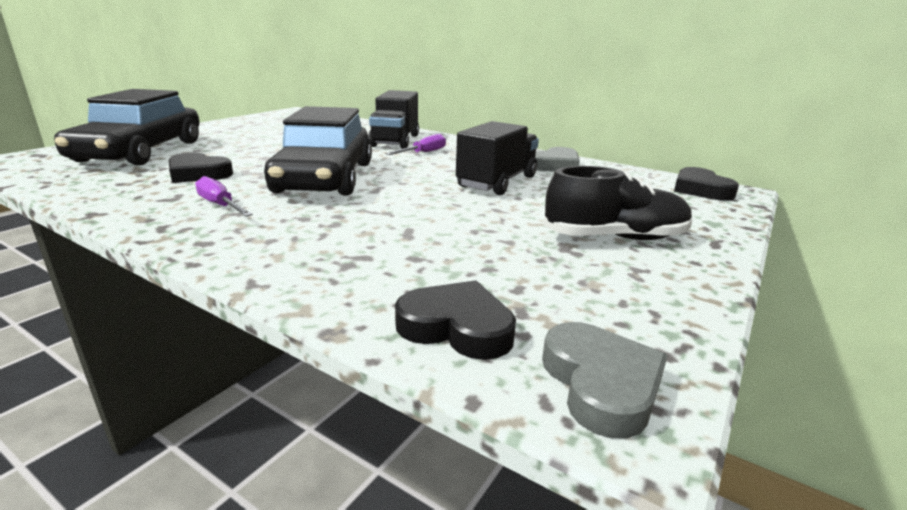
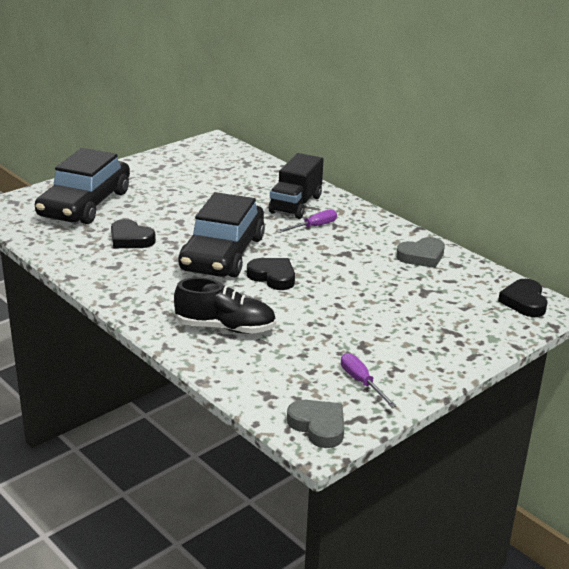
camera: 15 degrees right, 5 degrees up
purple screwdriver [195,176,253,217] -> purple screwdriver moved to [341,353,396,408]
black heart [395,280,516,360] -> black heart moved to [247,258,295,290]
black truck [456,121,539,195] -> none
grey heart [542,322,668,438] -> grey heart turned 45 degrees counterclockwise [287,400,344,448]
black shoe [543,166,692,240] -> black shoe moved to [174,277,276,334]

